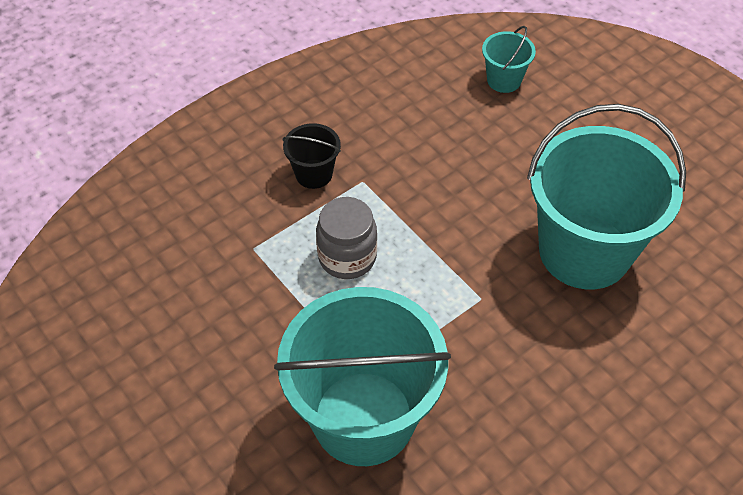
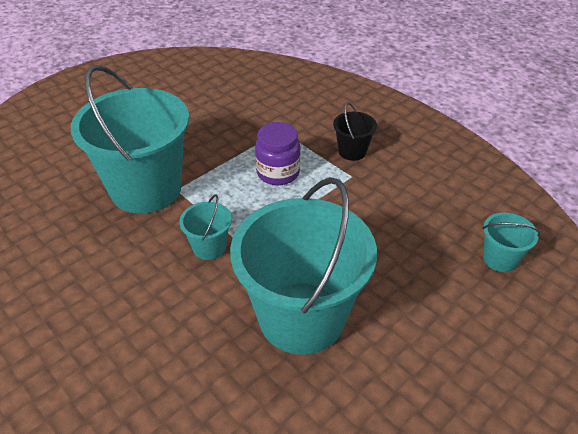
camera: 85 degrees right, 10 degrees down
grey jar [316,197,377,279] -> purple jar [255,122,301,185]
none -> turquoise bucket [179,194,232,260]

